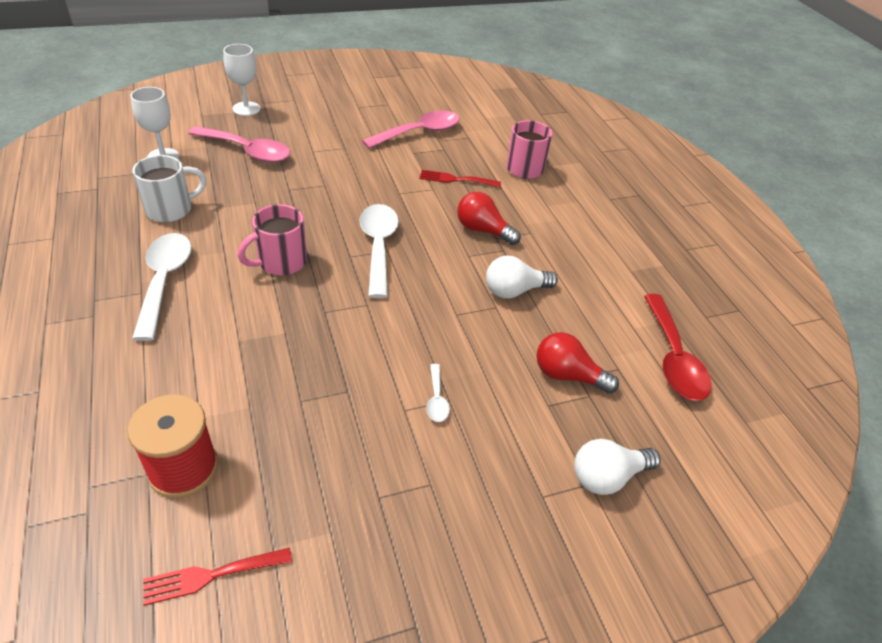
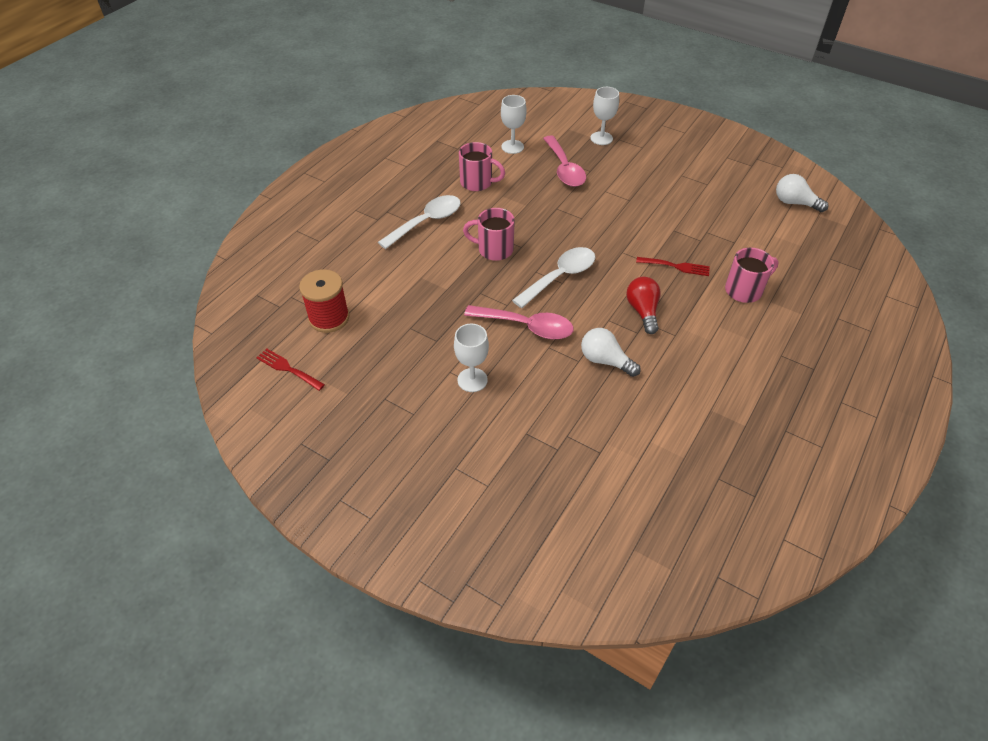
camera: 55 degrees right, 5 degrees up
white mug [132,155,207,222] -> pink mug [459,142,505,191]
pink spoon [362,111,460,148] -> pink spoon moved to [464,305,574,339]
red fork [420,170,501,187] -> red fork turned 135 degrees clockwise [636,257,710,276]
white spoon [426,364,450,422] -> white goblet [454,324,489,392]
red light bulb [537,332,619,394] -> none
white light bulb [574,439,661,495] -> white light bulb moved to [776,174,828,212]
red spoon [644,294,712,401] -> none

